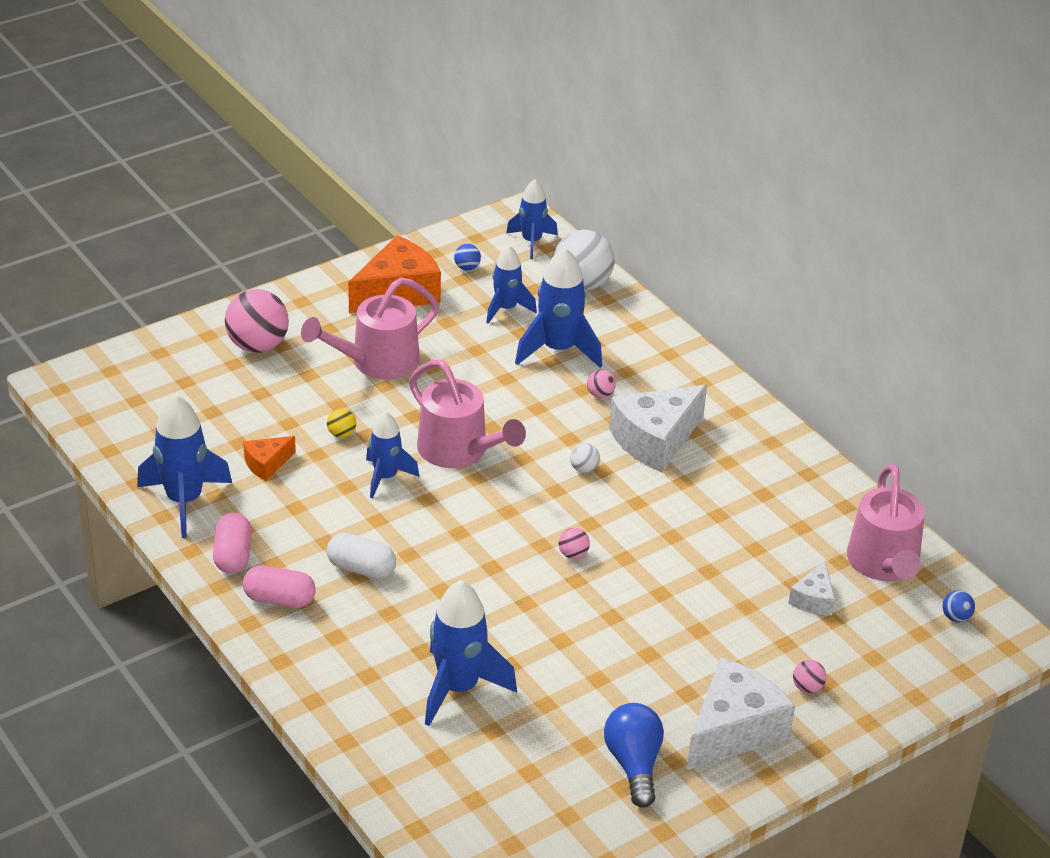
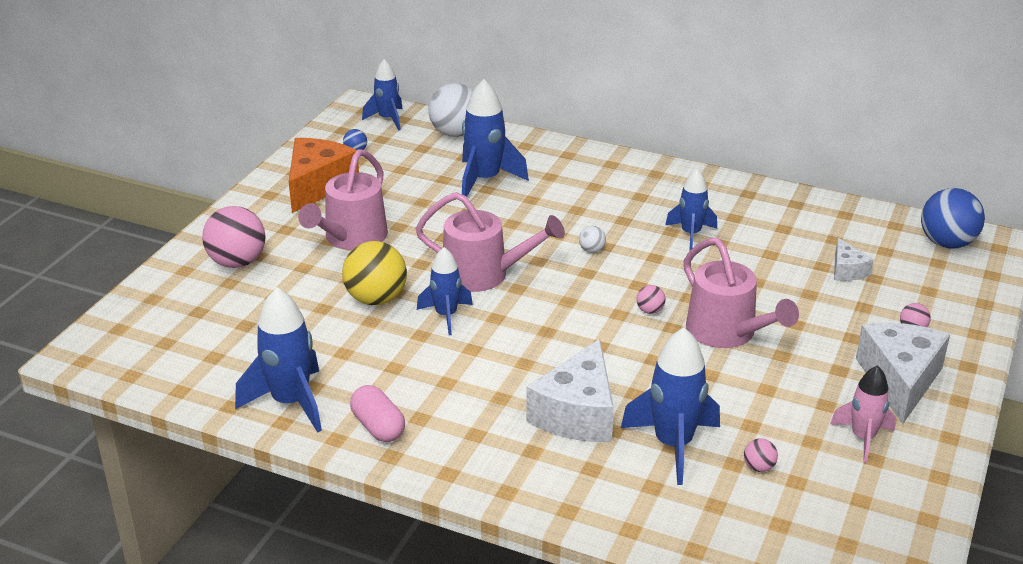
camera: 30 degrees left, 5 degrees down
orange cheese [243,436,296,481] -> none
pink capsule [243,565,316,608] -> none
yellow ball [327,408,356,438] -> yellow ball [342,241,407,305], size x2.24
white capsule [327,533,396,579] -> none
blue rocket [486,245,537,324] -> blue rocket moved to [665,169,717,251]
pink ball [587,369,616,398] -> pink ball moved to [744,438,778,472]
blue light bulb [604,703,664,808] -> pink rocket [830,365,896,463]
white cheese [609,385,707,472] -> white cheese moved to [526,339,614,442]
pink watering can [847,464,925,581] -> pink watering can moved to [684,238,799,348]
blue ball [943,590,975,622] -> blue ball [921,188,985,249], size x2.24

